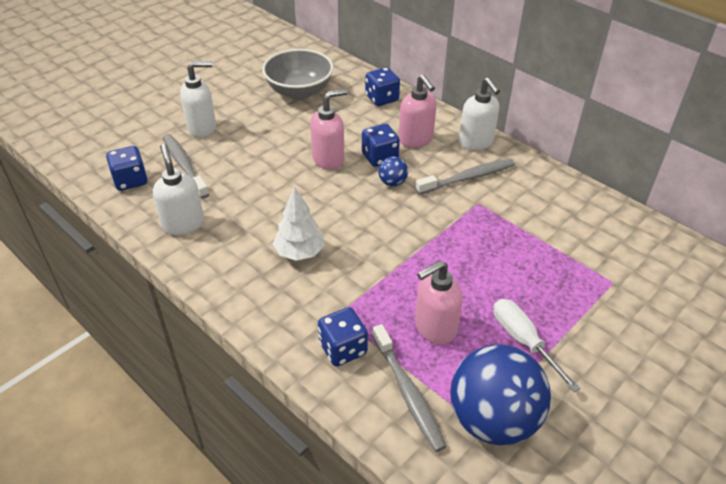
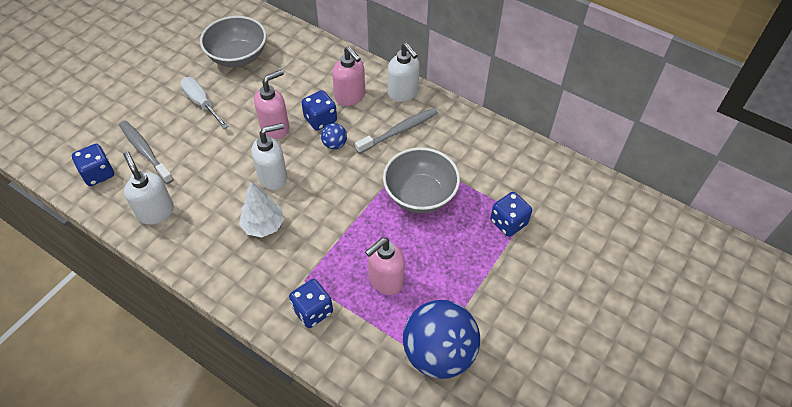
camera: 10 degrees left, 10 degrees up
white soap dispenser [180,61,216,137] -> white soap dispenser moved to [252,123,287,190]
blue dice [365,67,400,106] -> blue dice moved to [490,192,532,237]
grey toothbrush [372,324,447,452] -> none
white screwdriver [493,299,580,392] -> white screwdriver moved to [180,77,229,129]
none -> grey bowl [383,147,460,213]

